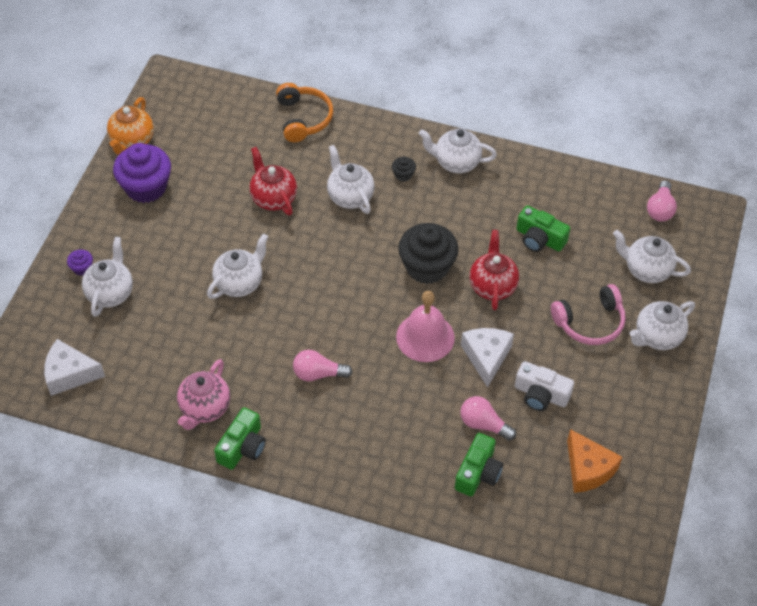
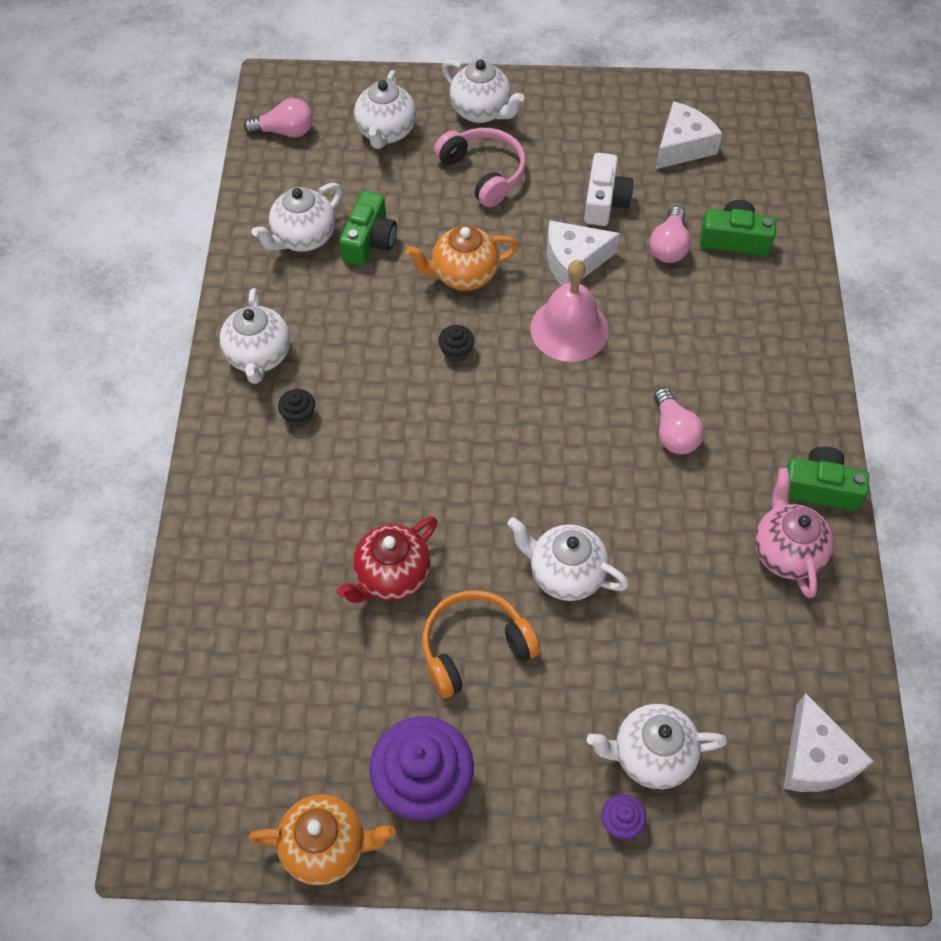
camera: 105 degrees left, 5 degrees up
pink teapot [177,359,230,430] -> pink teapot turned 105 degrees counterclockwise [754,468,834,598]
orange headphones [276,83,333,142] -> orange headphones moved to [422,590,540,698]
white teapot [327,145,375,214] -> white teapot moved to [252,183,342,251]
black cupcake [398,223,459,284] -> black cupcake [438,325,474,362], size x0.43
red teapot [469,230,519,310] -> orange teapot [406,225,519,291]
orange cheese [567,429,622,493] -> white cheese [656,101,722,169]

